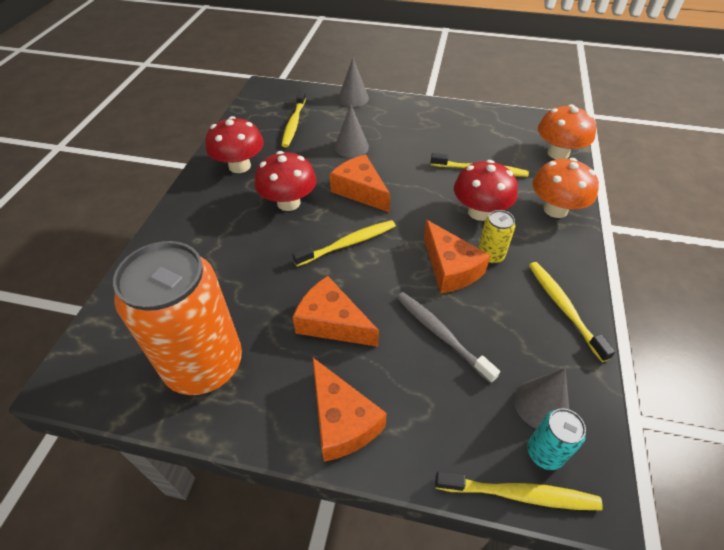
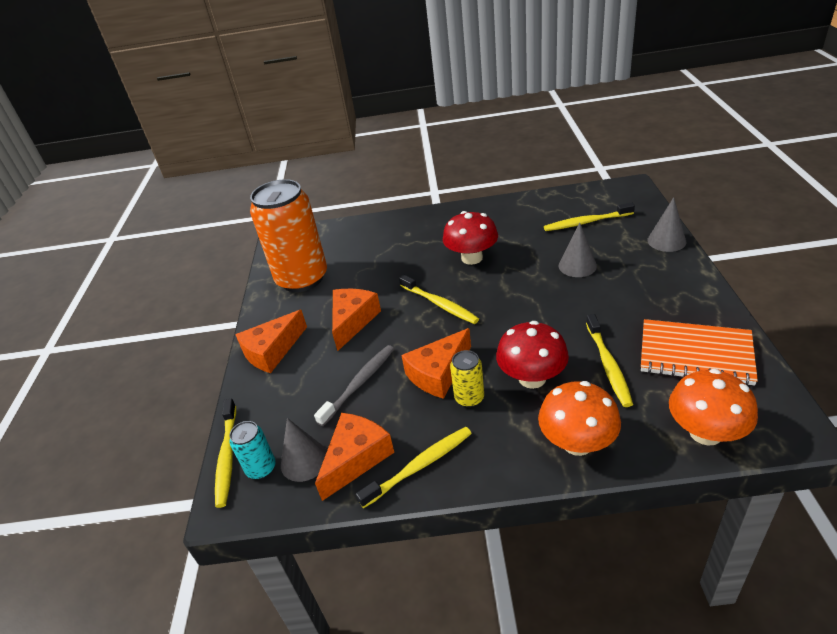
camera: 80 degrees right, 10 degrees down
red mushroom [205,116,263,173] -> none
orange cheese [330,154,391,212] -> orange cheese moved to [315,413,394,501]
none -> orange notebook [641,319,758,386]

